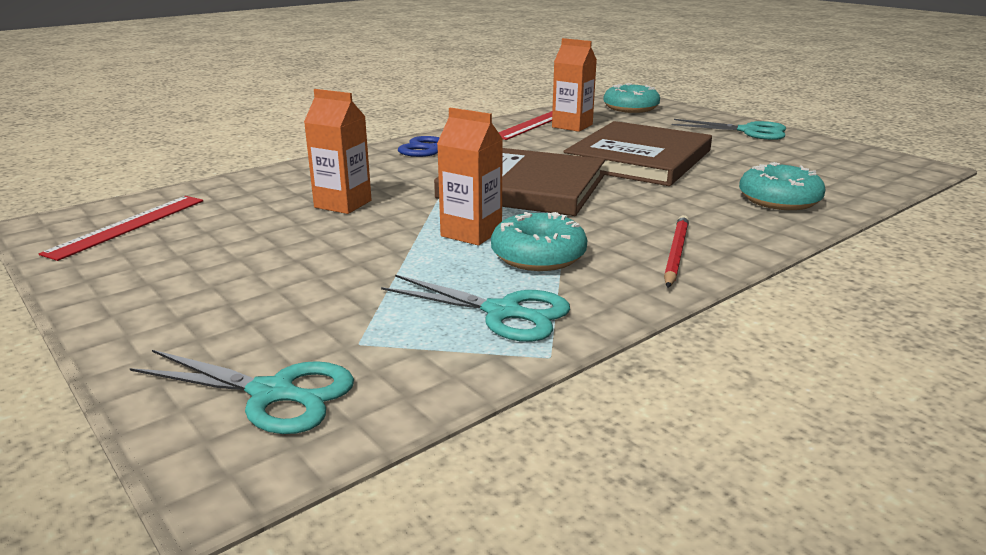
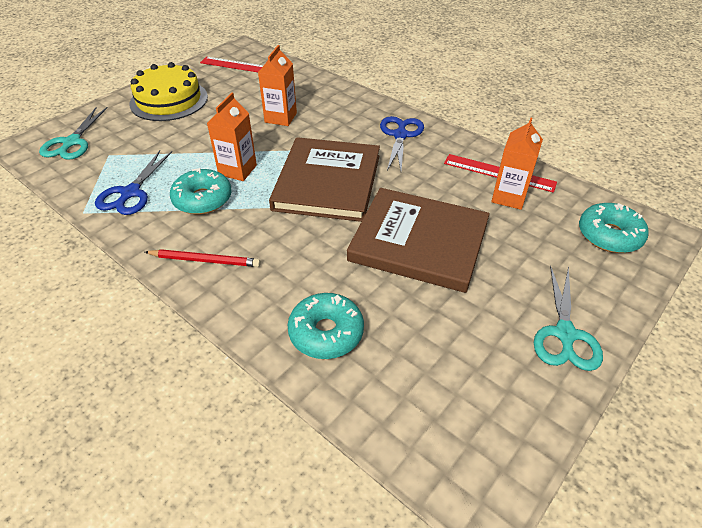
camera: 80 degrees right, 20 degrees up
turquoise scissors [381,275,570,342] -> blue scissors [95,151,172,215]
none -> yellow cake [129,62,208,121]

